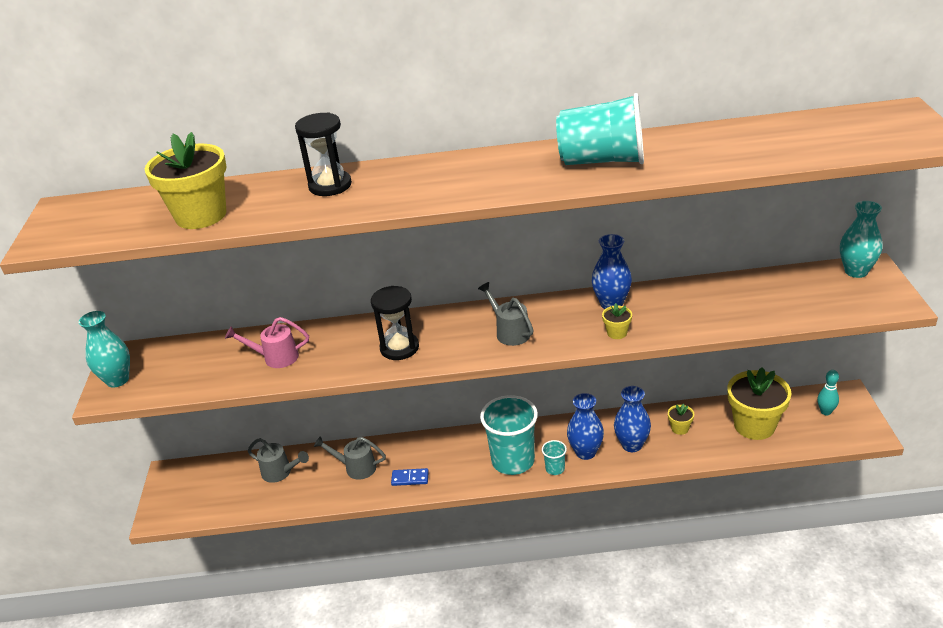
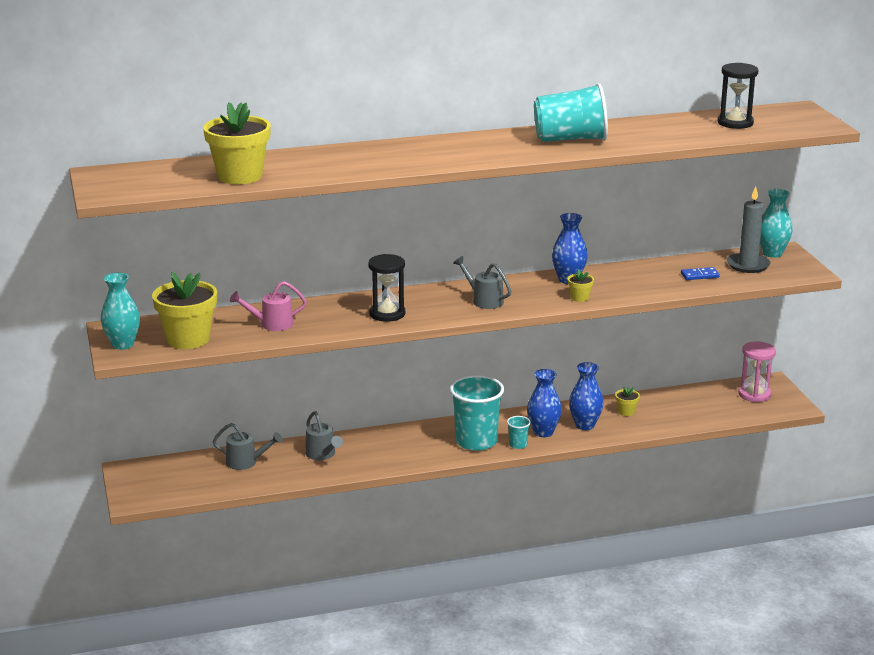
camera: 15 degrees left, 10 degrees down
black hourglass [295,112,352,196] -> black hourglass moved to [717,63,759,129]
grey watering can [314,436,386,480] -> grey watering can turned 120 degrees counterclockwise [305,411,343,460]
blue domino [391,468,429,486] -> blue domino moved to [681,267,720,280]
yellow flower pot [727,367,791,440] -> yellow flower pot moved to [152,272,217,349]
turquoise bowling pin [817,370,839,415] -> pink hourglass [738,341,776,402]
none -> grey candle [727,186,770,273]

